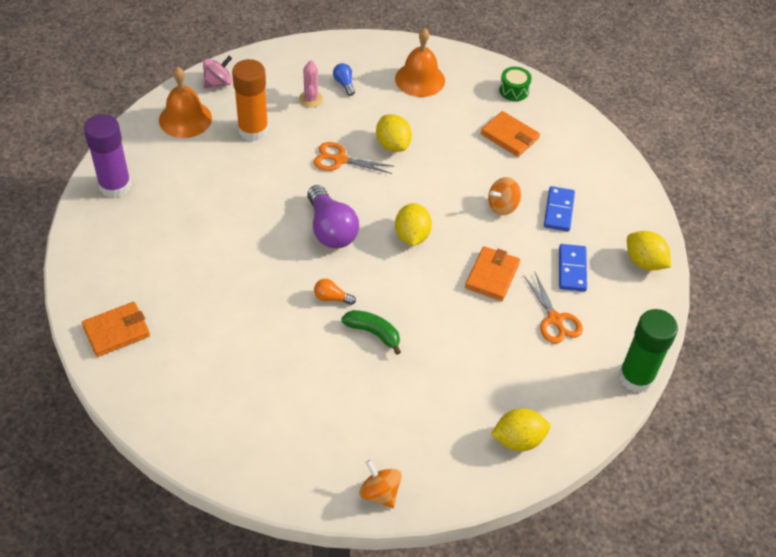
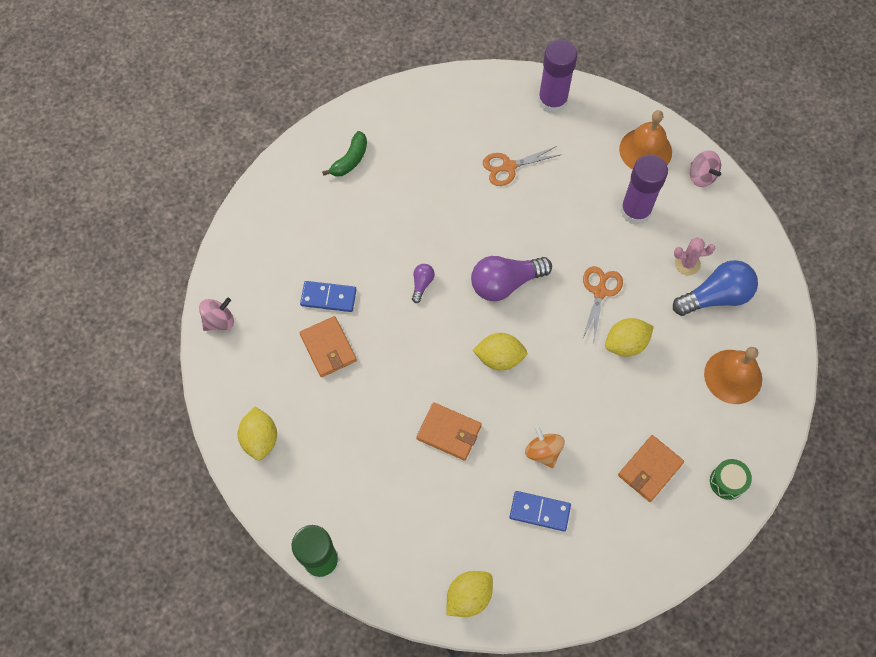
camera: 95 degrees right, 15 degrees up
orange wallet [82,302,150,357] -> orange wallet moved to [300,316,357,377]
orange glue stick [232,59,269,141] -> purple glue stick [620,154,668,225]
orange light bulb [314,279,356,305] -> purple light bulb [412,264,435,303]
blue light bulb [333,63,355,96] -> blue light bulb [673,260,758,316], size x2.11
green banana [341,310,401,355] -> green banana moved to [322,131,367,177]
orange spinning top [359,460,402,508] -> pink spinning top [199,298,234,331]
orange scissors [523,272,583,344] -> orange scissors moved to [483,146,560,186]
blue domino [559,244,587,292] -> blue domino moved to [300,281,356,312]

